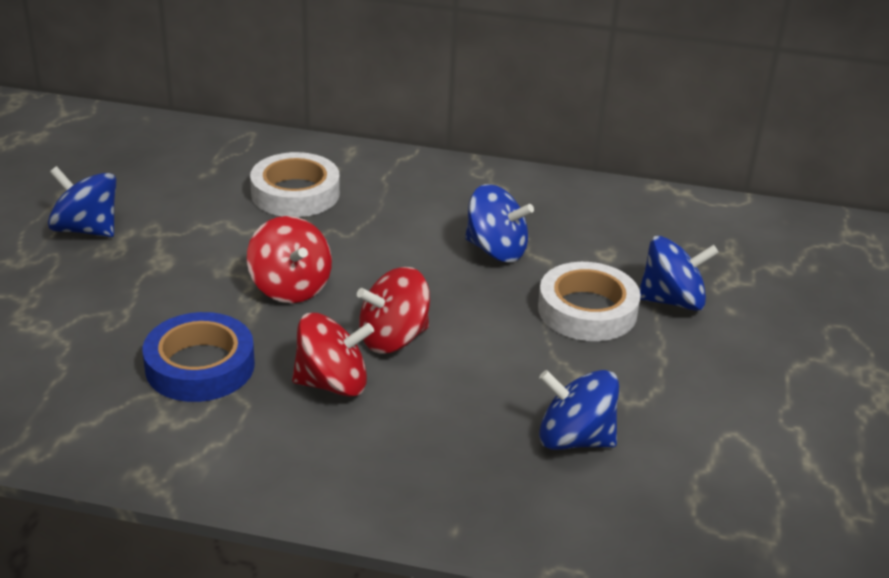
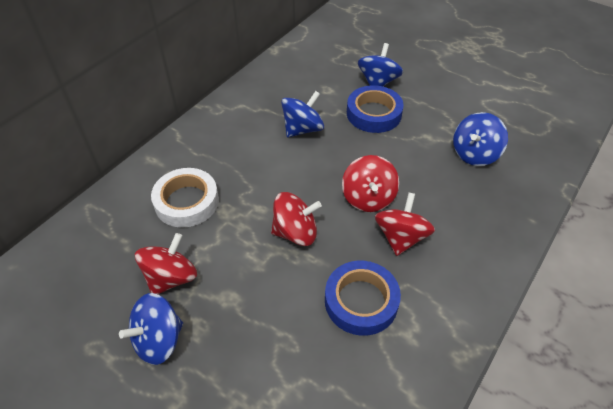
camera: 65 degrees left, 15 degrees up
white tape [538,262,641,341] -> blue tape [347,85,404,133]
none -> red spinning top [135,233,197,294]

